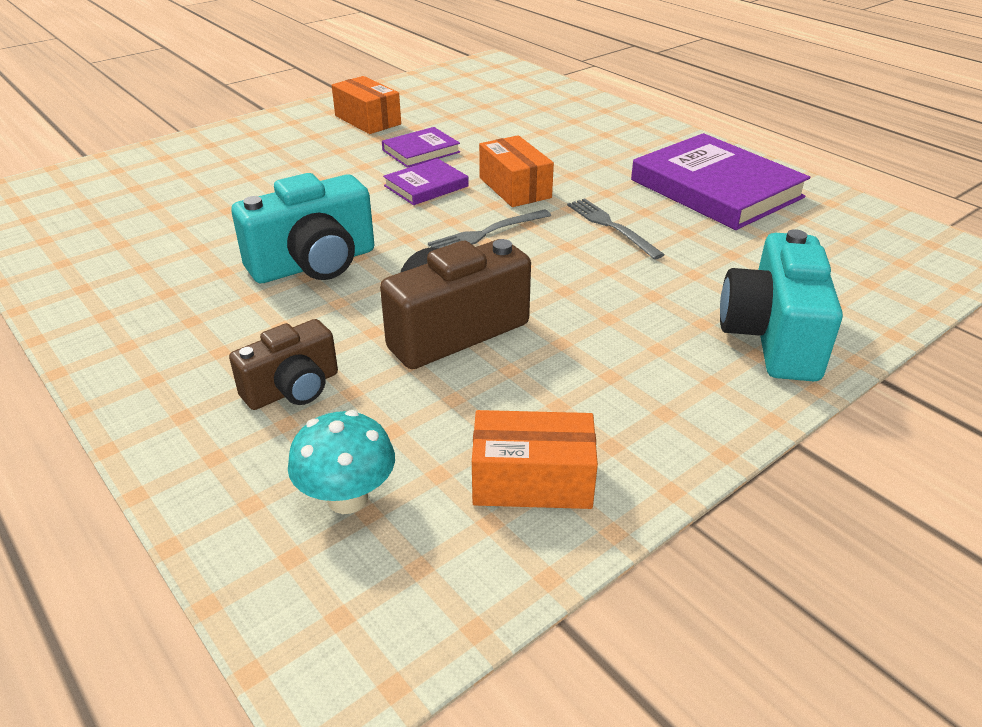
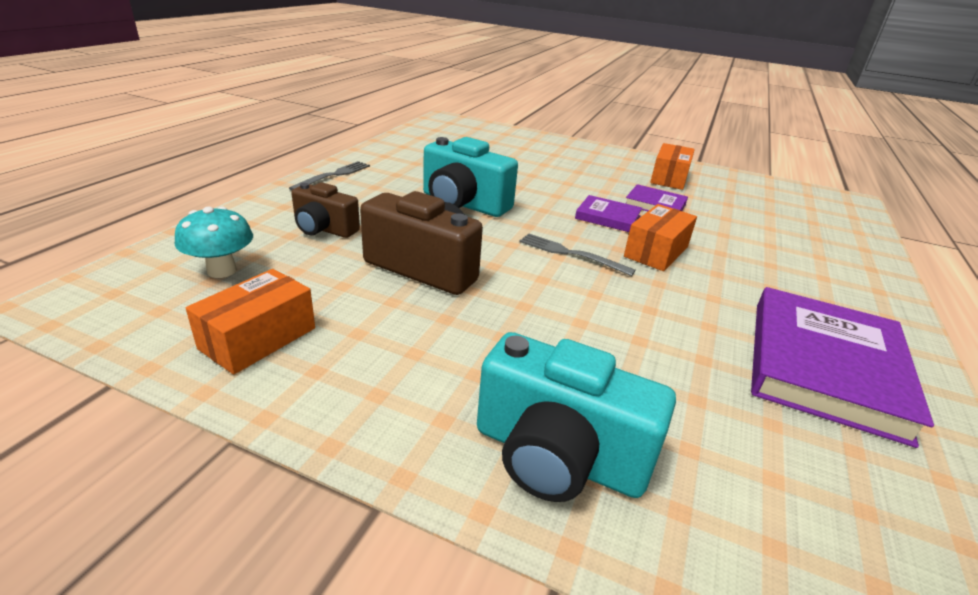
camera: 60 degrees right, 5 degrees down
orange box [472,410,598,509] -> orange box turned 60 degrees clockwise [186,269,315,375]
grey fork [567,198,665,260] -> grey fork moved to [289,161,370,191]
turquoise camera [720,229,843,381] -> turquoise camera turned 135 degrees counterclockwise [477,332,676,502]

